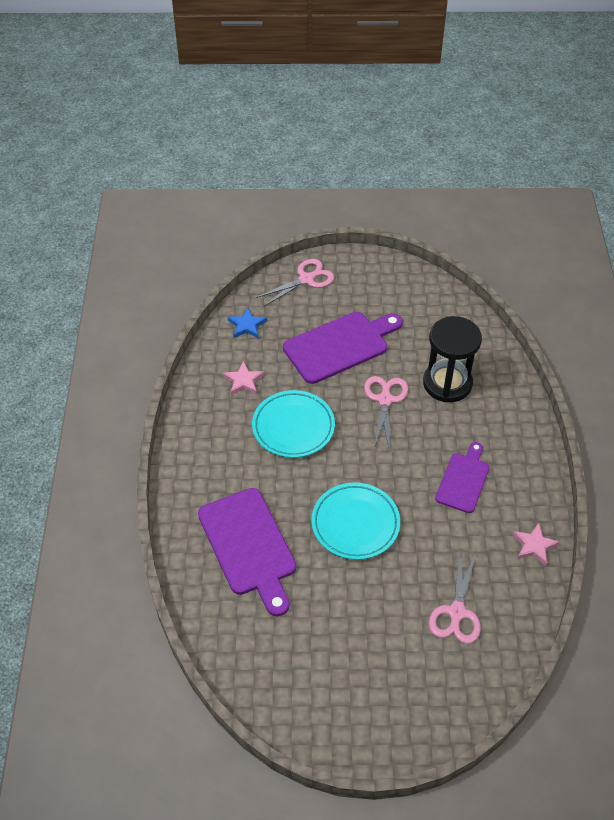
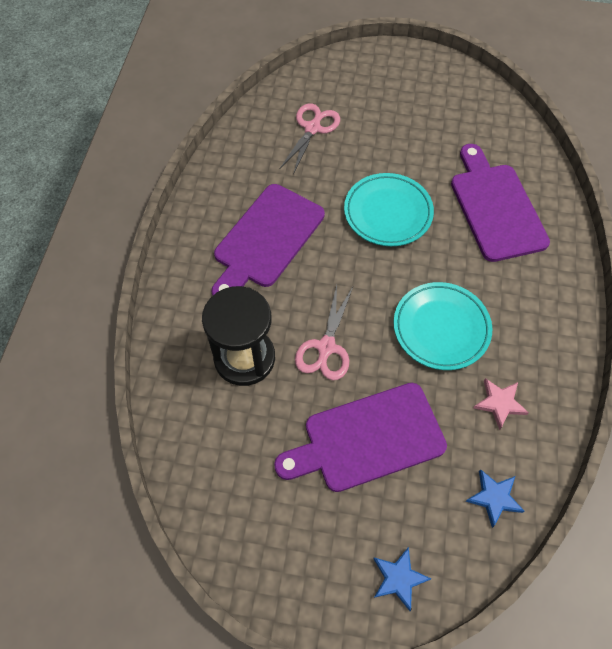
camera: 170 degrees left, 10 degrees up
pink scissors [256,259,334,306] -> blue star [373,547,431,611]
purple cutting board [435,442,490,513] -> purple cutting board [212,184,325,295], size x1.64
pink star [513,523,560,566] -> none

